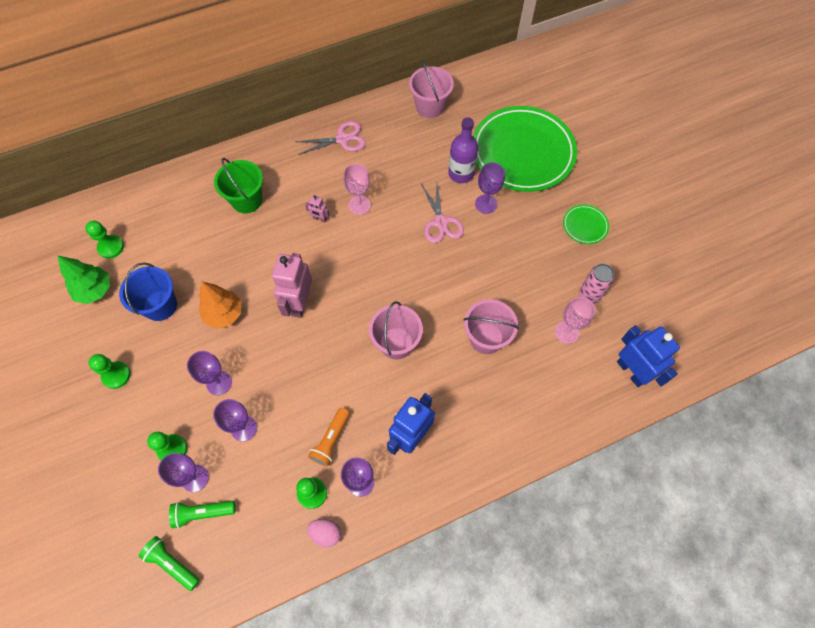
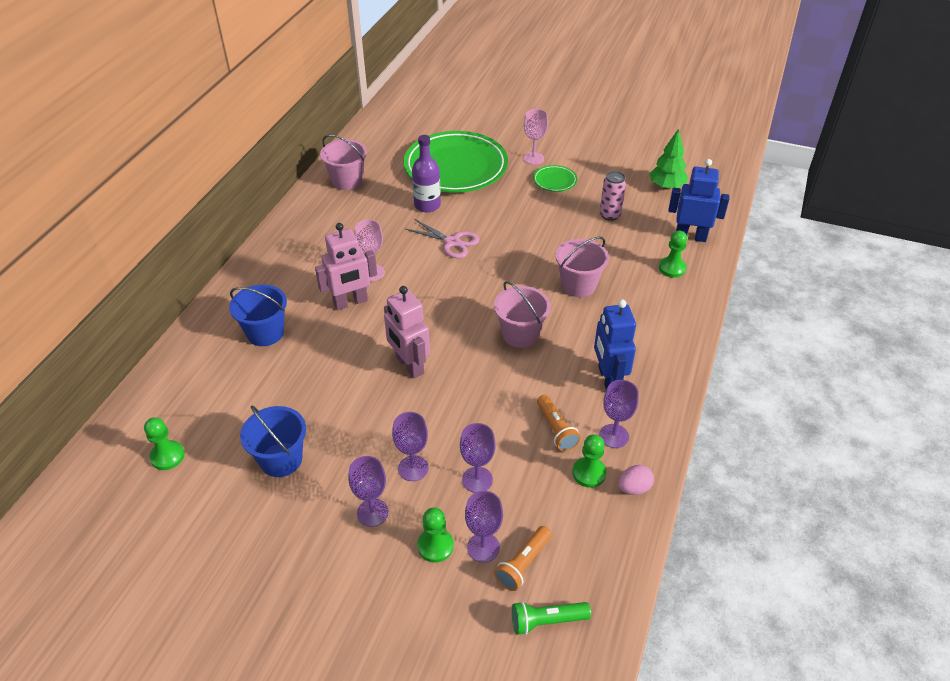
camera: 45 degrees left, 20 degrees down
green tree [57,255,110,304] -> green tree moved to [649,129,688,190]
green pawn [89,354,131,389] -> green pawn moved to [659,231,687,278]
green flashlight [169,501,235,528] -> orange flashlight [494,526,552,591]
orange tree [199,281,241,329] -> none
green bucket [214,158,263,213] -> blue bucket [229,285,287,346]
pink scissors [296,121,365,155] -> none
pink robot [305,195,330,222] -> pink robot [315,223,377,310], size x2.20
purple goblet [475,162,505,214] -> purple goblet moved to [348,456,389,527]
pink goblet [555,297,596,344] -> pink goblet moved to [523,109,548,165]

